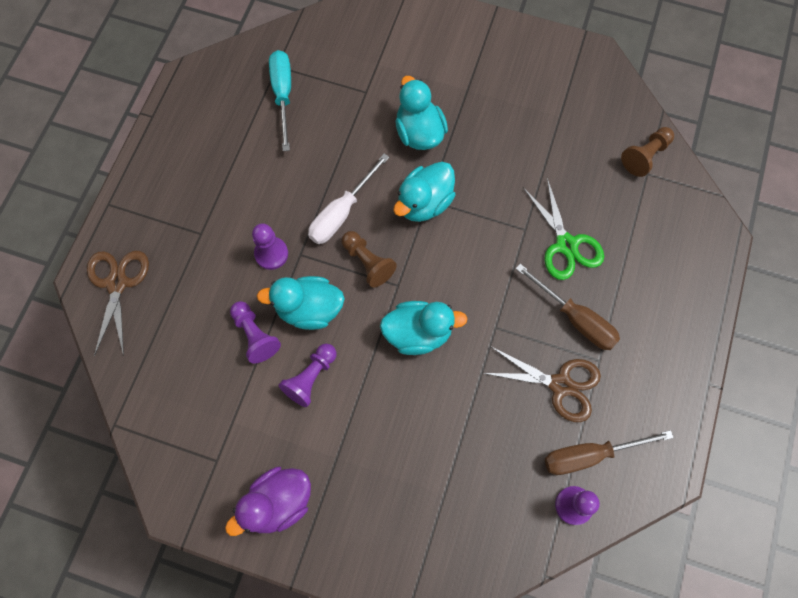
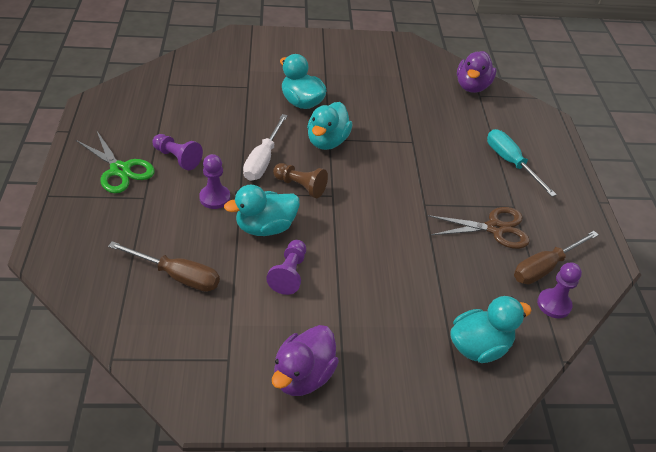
camera: 25 degrees left, 25 degrees down
brown scissors [87,251,149,356] -> none
purple pawn [230,301,281,364] -> purple pawn moved to [152,134,203,170]
turquoise screwdriver [269,50,291,151] -> turquoise screwdriver moved to [487,129,557,197]
turquoise duck [380,301,468,355] -> turquoise duck moved to [450,296,532,363]
brown screwdriver [515,264,620,350] -> brown screwdriver moved to [108,241,220,292]
green scissors [523,178,604,280] -> green scissors moved to [76,130,155,193]
brown pawn [621,127,674,177] -> purple duck [457,51,496,93]

